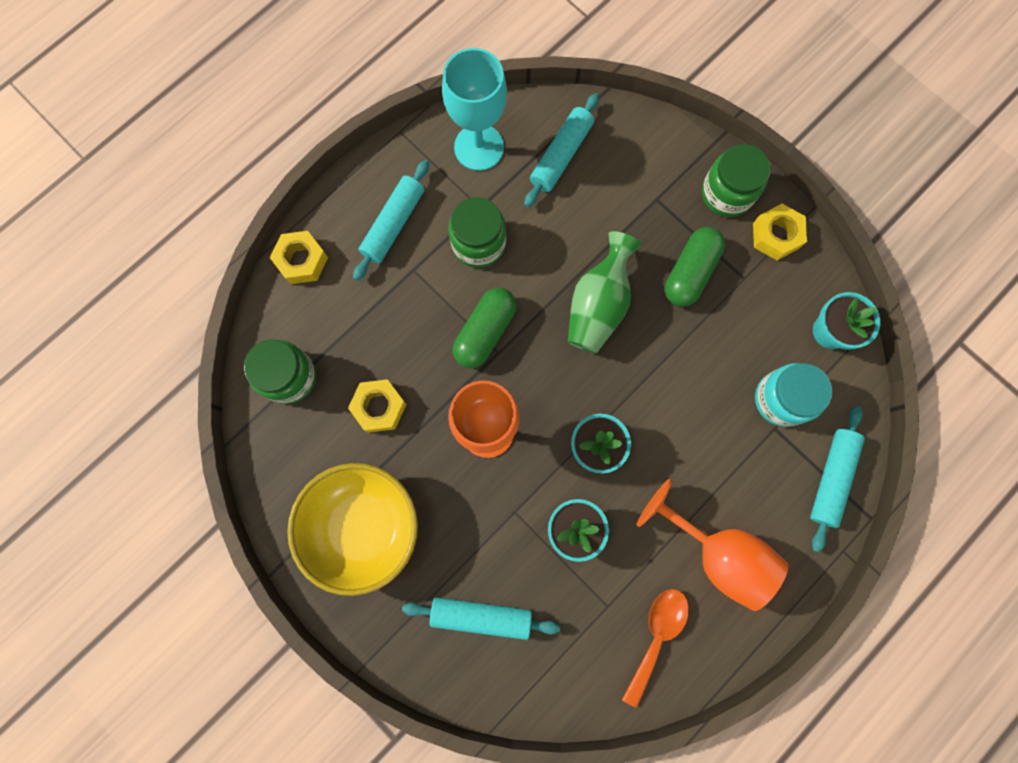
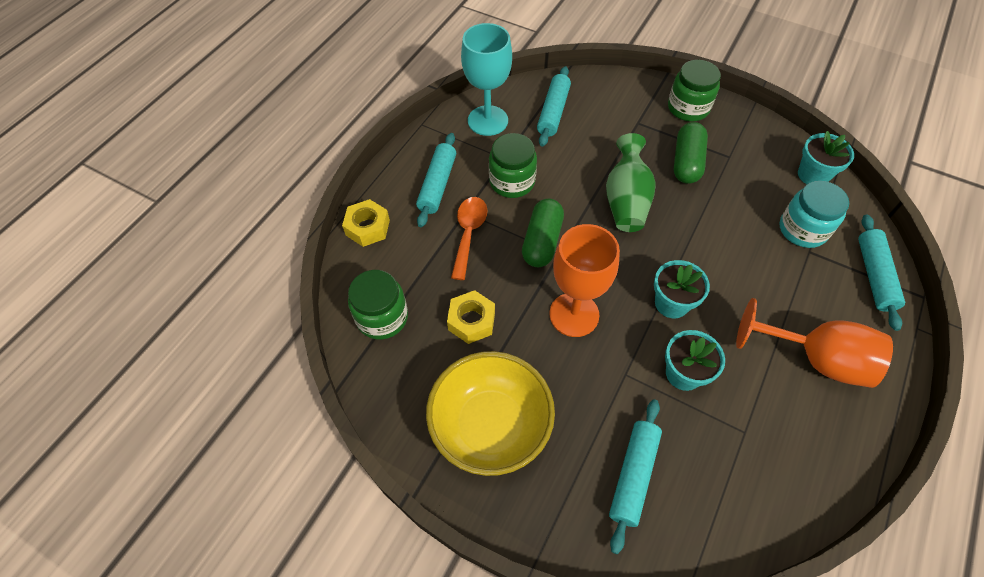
camera: 15 degrees left, 20 degrees down
turquoise rolling pin [402,598,560,640] -> turquoise rolling pin turned 60 degrees counterclockwise [609,399,662,554]
orange spoon [622,589,689,708] -> orange spoon moved to [451,197,487,280]
yellow nut [753,204,807,260] -> none

